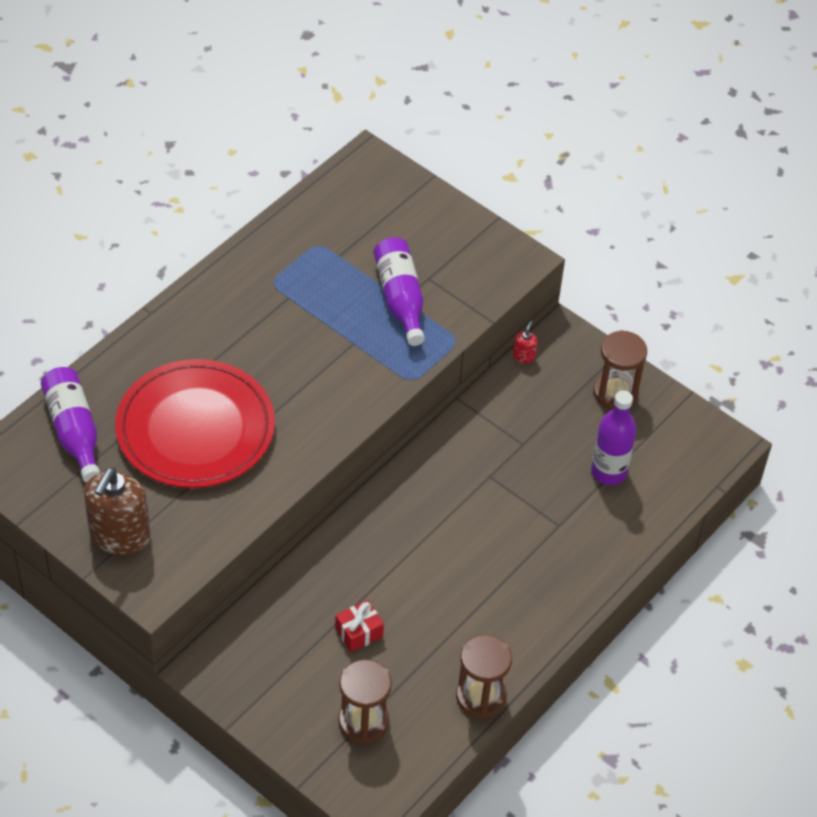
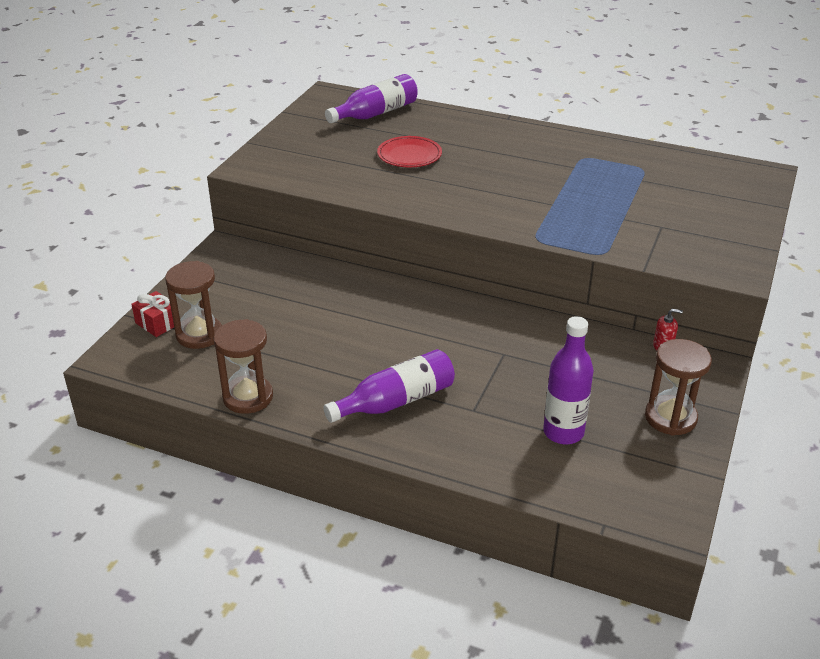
camera: 75 degrees right, 15 degrees down
brown soap dispenser [84,467,150,555] -> none
red plate [115,359,275,488] -> red plate [377,136,442,167], size x0.49
red gift [335,600,384,652] -> red gift moved to [131,291,174,337]
purple bottle [374,237,425,346] -> purple bottle moved to [323,349,455,423]

